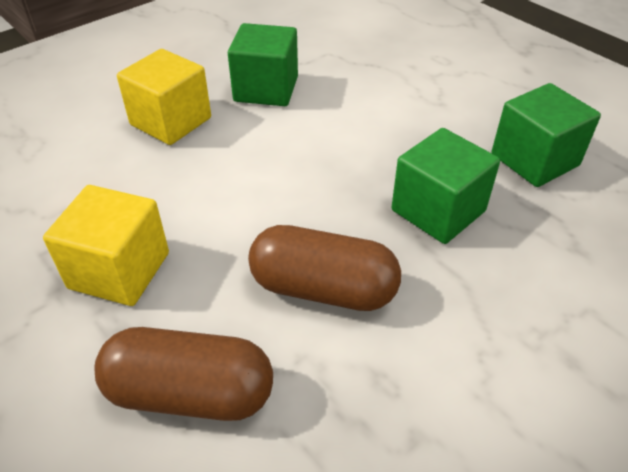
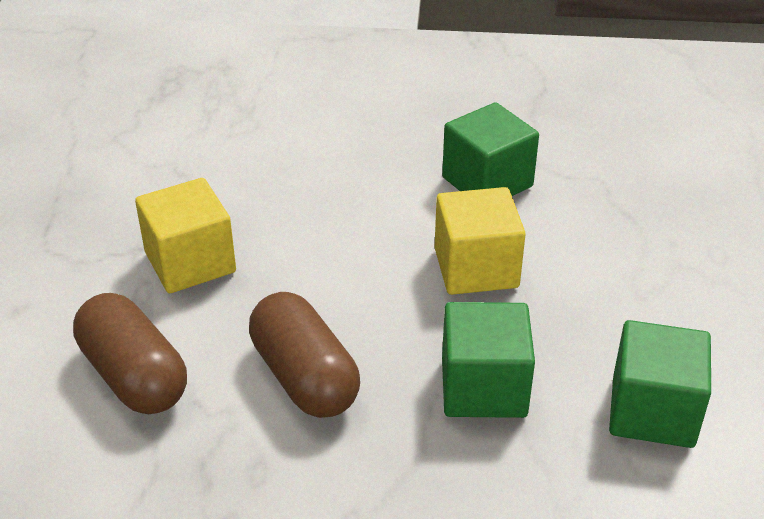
camera: 45 degrees right, 5 degrees down
yellow cube [117,49,211,145] -> yellow cube moved to [435,187,526,295]

